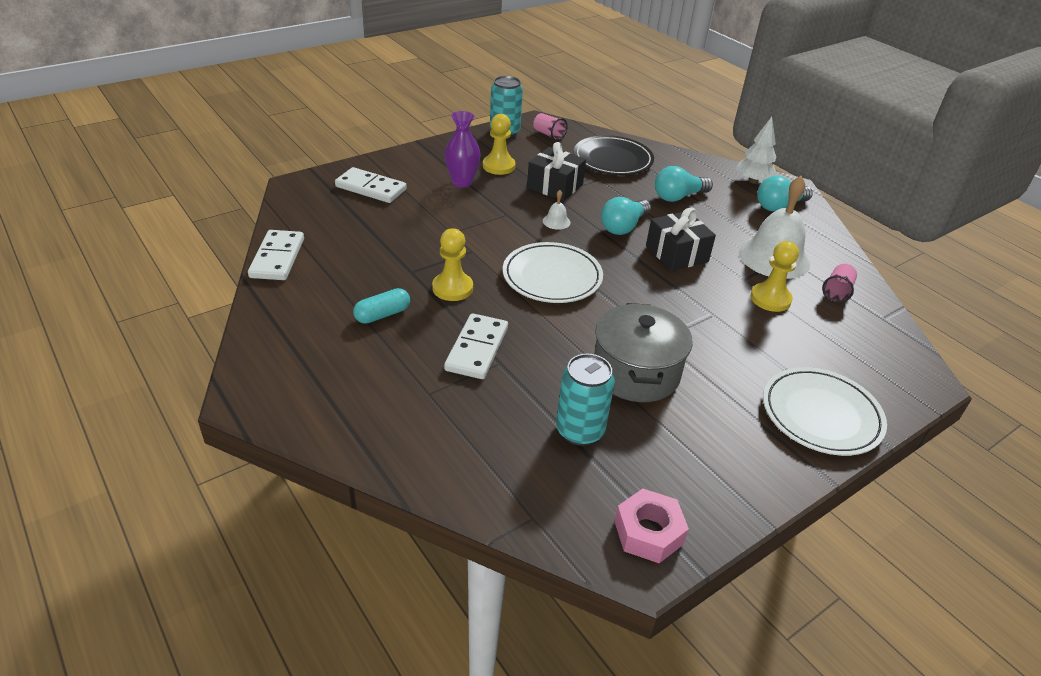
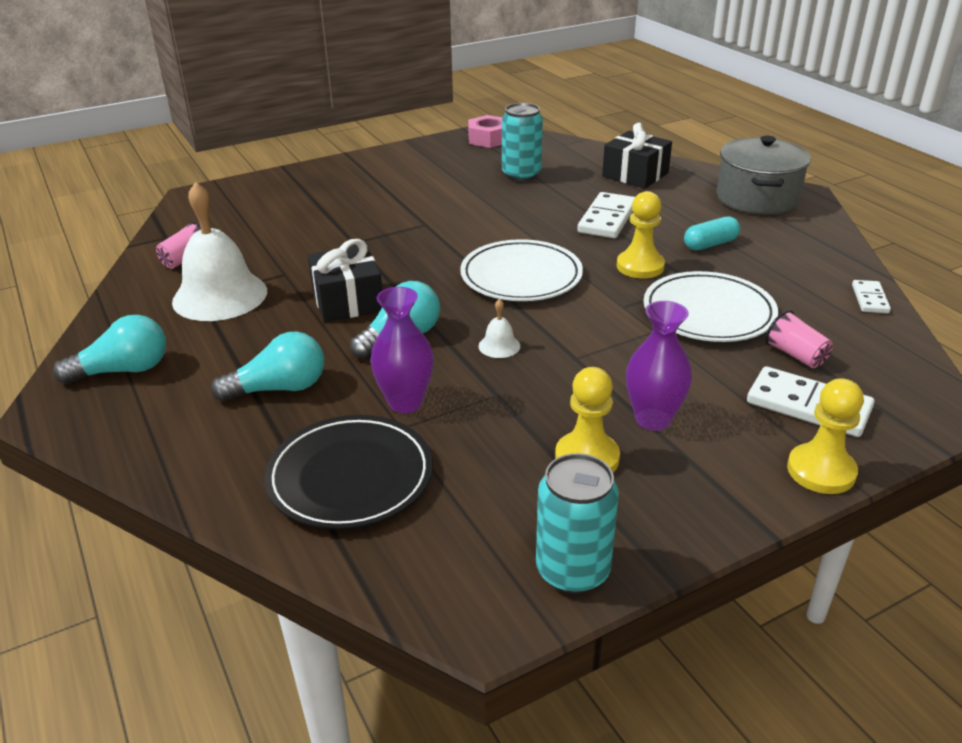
camera: 170 degrees left, 5 degrees down
white domino [248,230,304,280] -> white domino [852,280,891,313], size x0.57
black gift [527,142,586,201] -> black gift moved to [602,123,672,189]
pink cup [533,113,568,141] -> pink cup moved to [765,310,833,368]
grey pot [594,303,693,402] -> grey pot moved to [717,136,811,215]
white tree [736,117,777,184] -> none
yellow pawn [751,241,799,312] -> yellow pawn moved to [787,378,864,494]
white plate [763,367,887,456] -> white plate moved to [644,271,778,342]
none -> purple vase [370,287,434,413]

